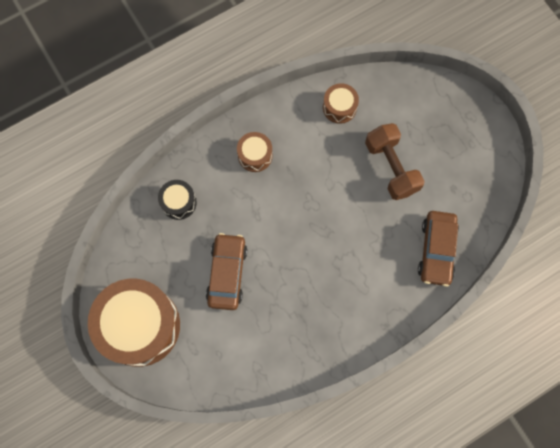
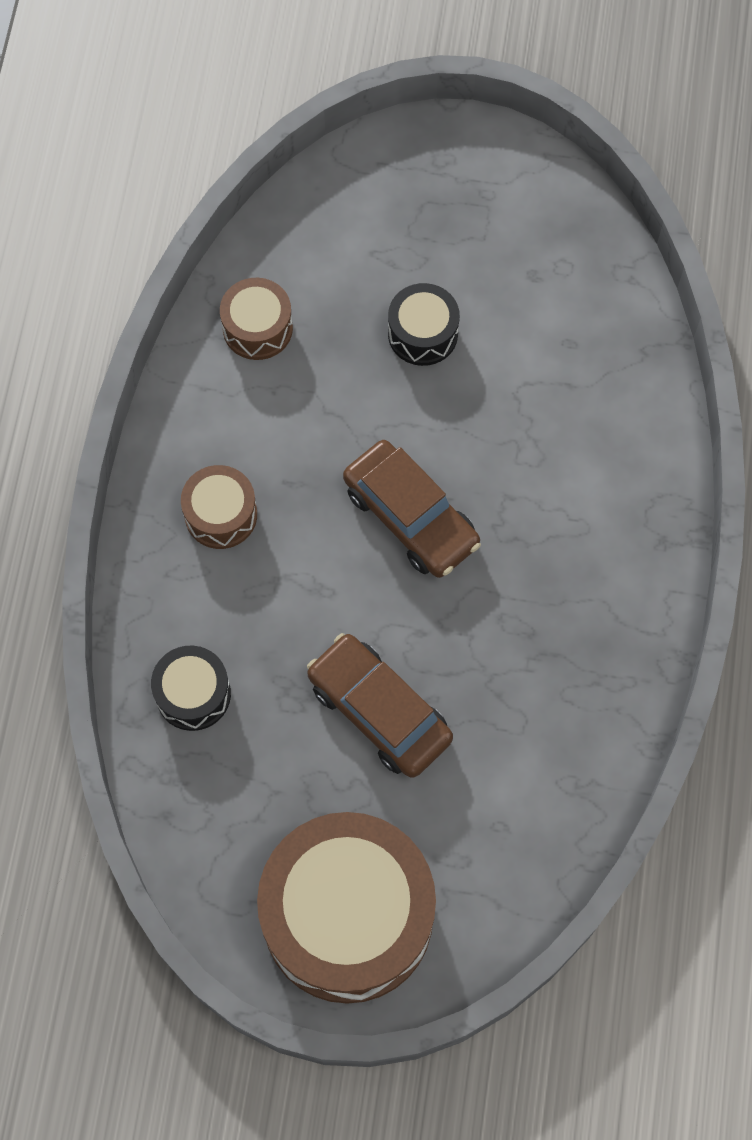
camera: 50 degrees left, 5 degrees down
brown dumbbell [365,123,425,200] -> black drum [388,283,460,366]
brown car [418,211,459,287] -> brown car moved to [343,440,481,578]

